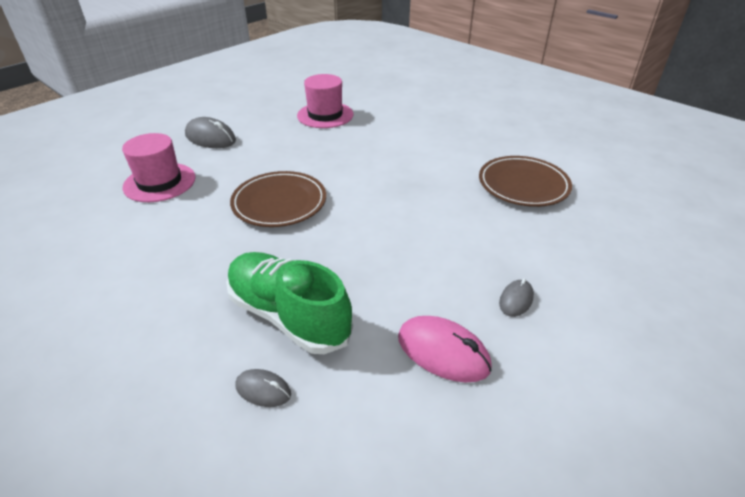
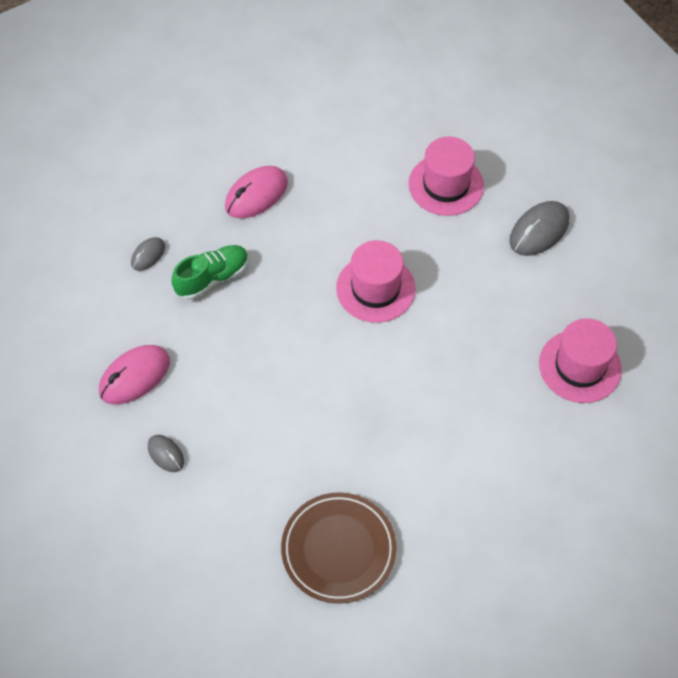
camera: 105 degrees right, 20 degrees up
green shoe [226,252,353,354] -> green shoe [171,245,249,300], size x0.65
brown plate [230,171,326,227] -> pink hat [336,240,415,323]
none -> pink mouse [225,166,288,219]

